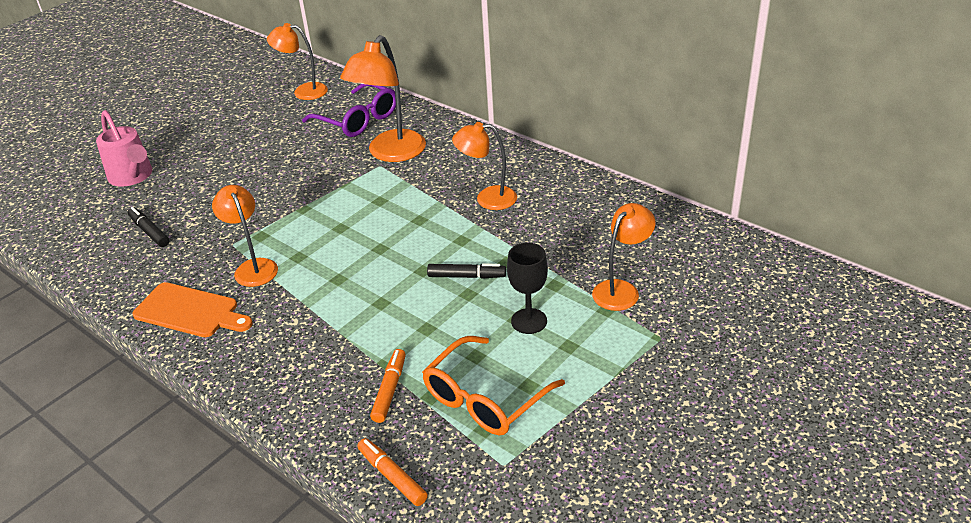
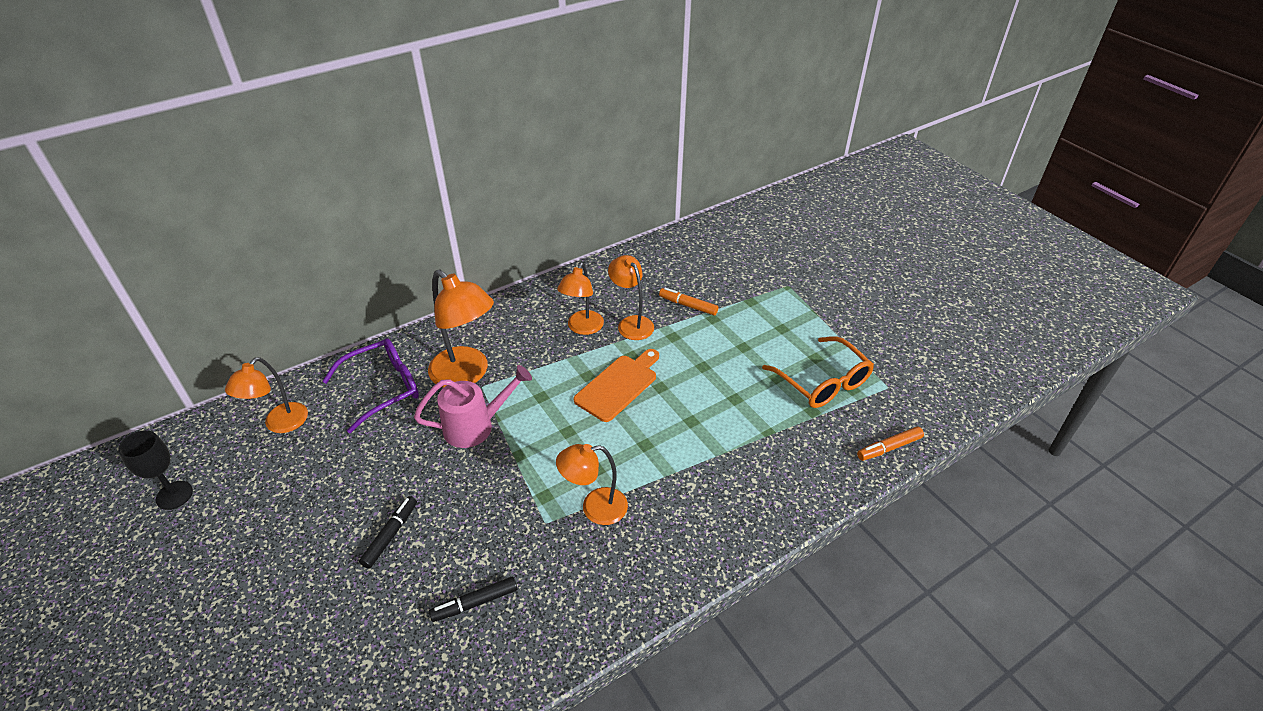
camera: 75 degrees left, 5 degrees up
pink watering can [96,110,152,187] -> pink watering can moved to [414,365,532,448]
orange cutting board [132,282,253,337] -> orange cutting board moved to [574,349,659,422]
orange marker [370,349,406,423] -> orange marker moved to [659,288,718,316]
black marker [427,264,506,279] -> black marker moved to [359,496,417,569]
black goblet [507,243,548,334] -> black goblet moved to [118,430,193,510]
orange lamp [592,203,655,311] -> orange lamp moved to [608,255,654,340]

